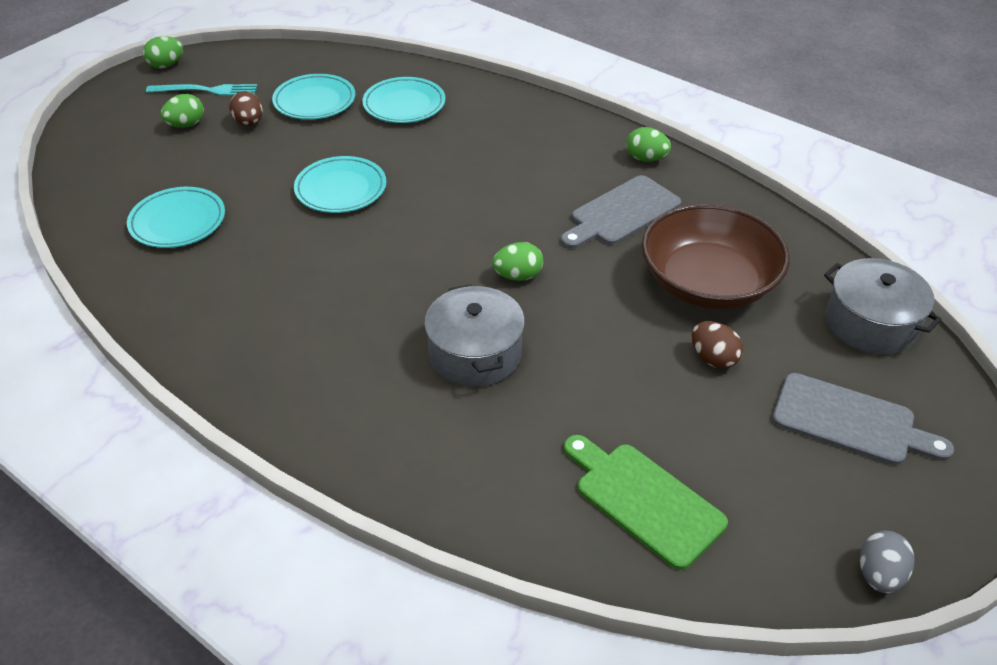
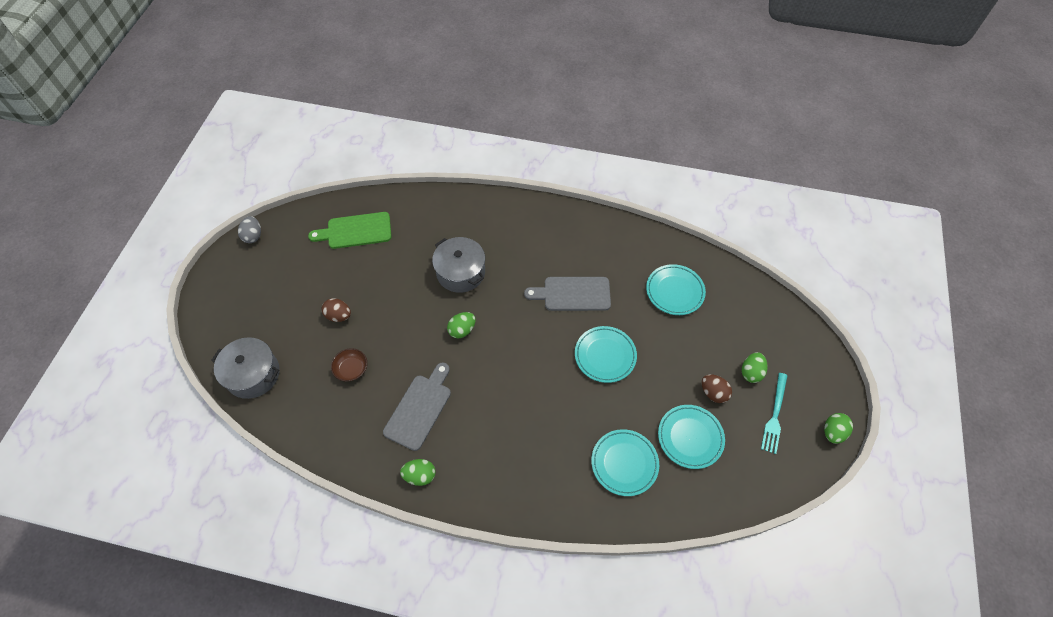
camera: 155 degrees right, 15 degrees up
turquoise fork [146,84,257,96] -> turquoise fork turned 45 degrees counterclockwise [761,373,788,454]
green cutting board [564,435,728,570] -> green cutting board turned 150 degrees clockwise [308,212,391,249]
brown bowl [642,204,790,309] -> brown bowl [331,348,367,382], size x0.41
grey cutting board [772,373,954,465] -> grey cutting board moved to [524,277,611,311]

